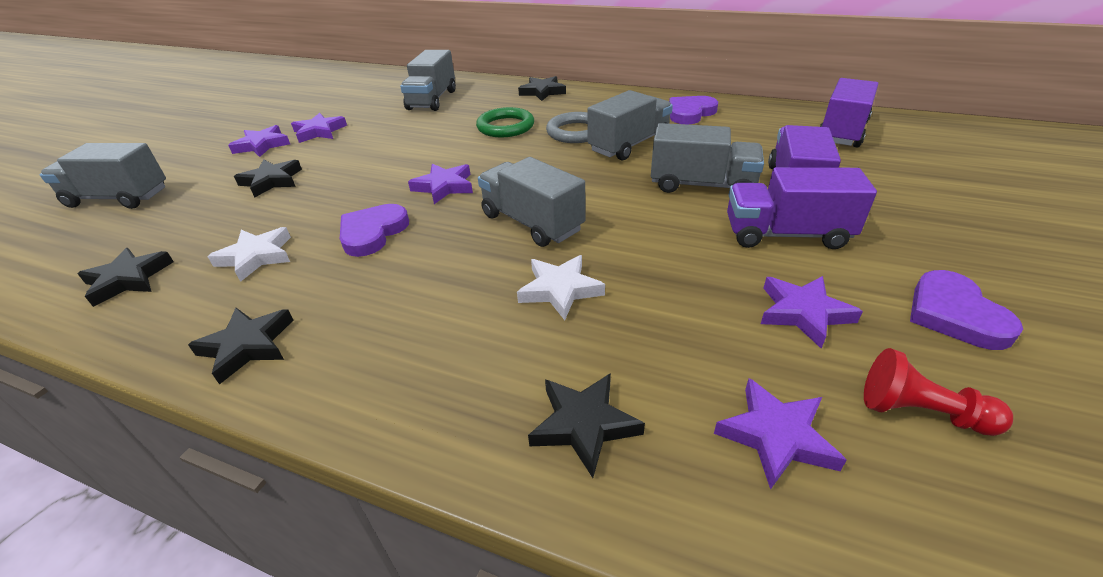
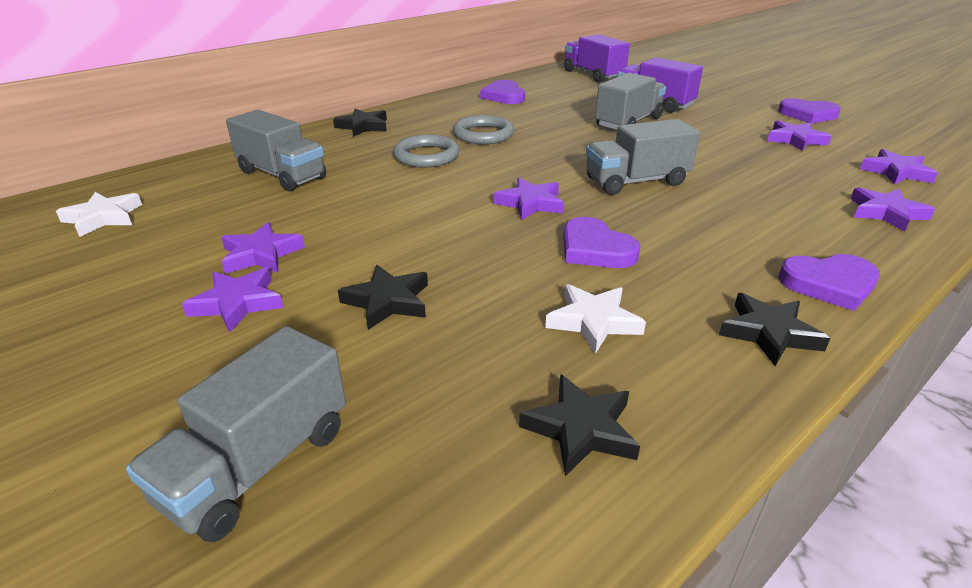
camera: 65 degrees left, 5 degrees down
green ring [476,107,534,137] -> grey ring [393,135,459,168]
white star [517,255,605,320] -> white star moved to [56,192,142,237]
black star [528,373,645,478] -> purple star [851,187,935,232]
grey truck [588,90,673,160] -> none
purple truck [727,167,877,249] -> none
red pawn [864,348,1013,436] -> none
none -> purple heart [778,254,880,311]

